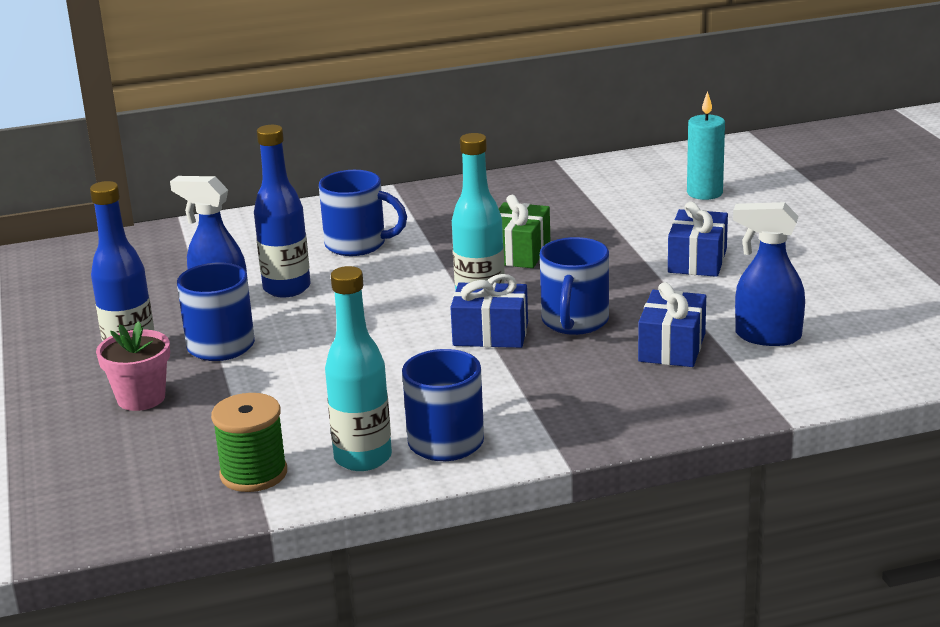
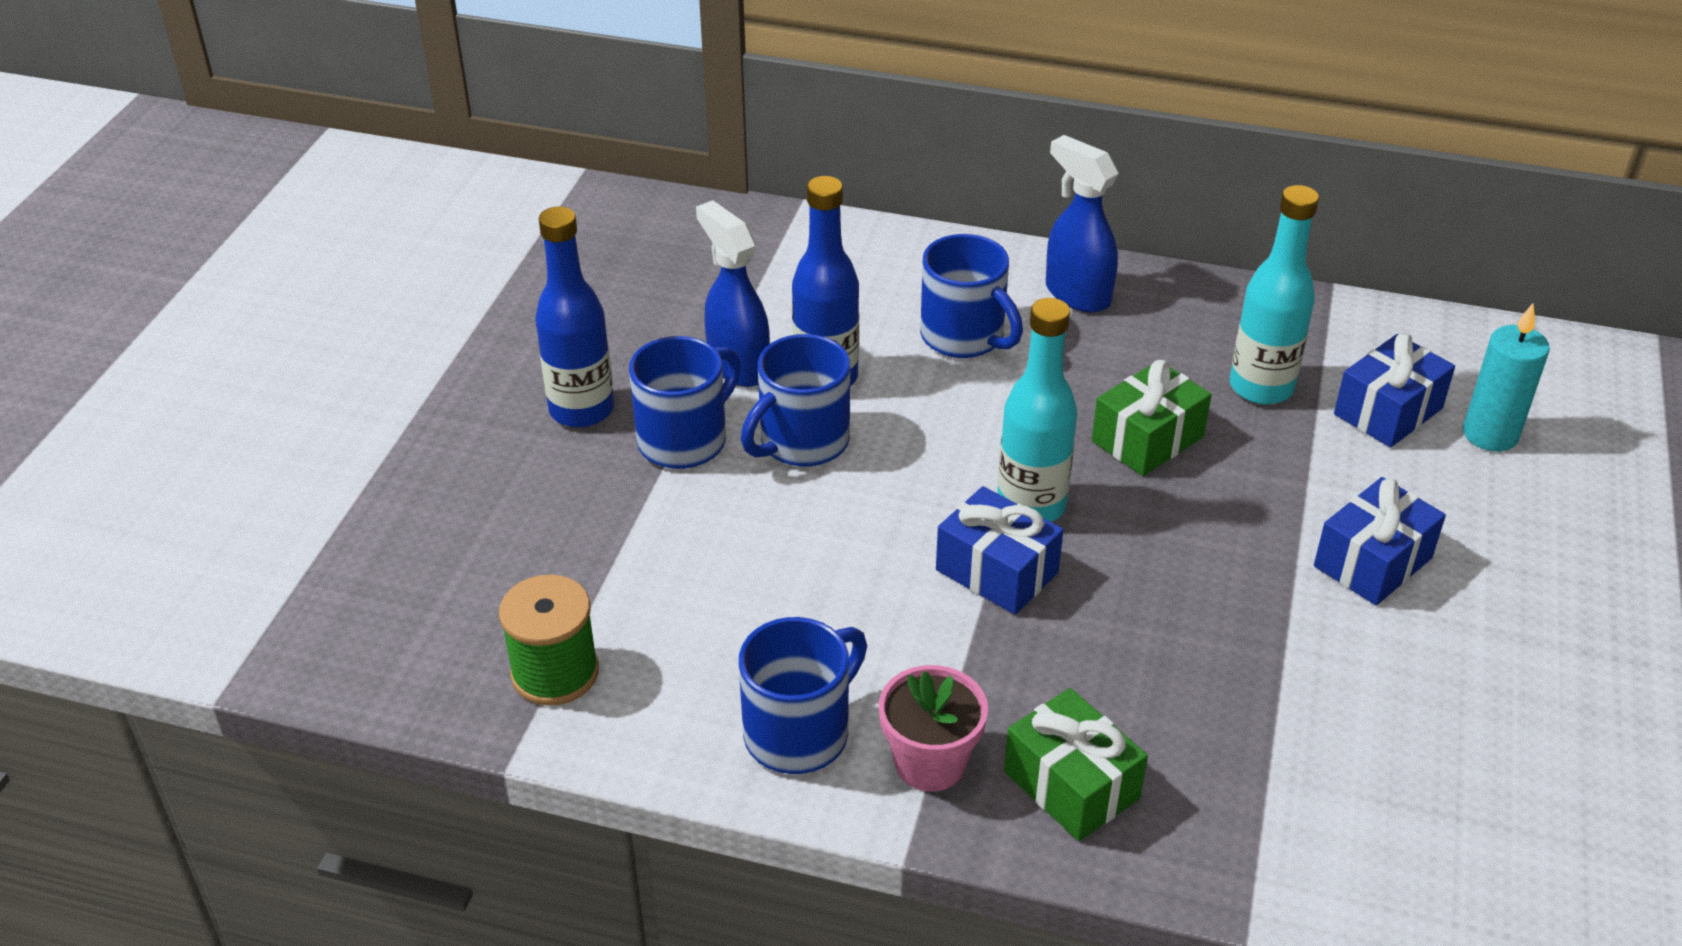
camera: 30 degrees right, 15 degrees up
pink flower pot [96,321,170,411] -> pink flower pot moved to [879,665,988,792]
turquoise bottle [325,266,392,471] -> turquoise bottle moved to [1230,185,1319,404]
blue mug [540,237,609,335] -> blue mug moved to [741,334,850,467]
blue gift [638,282,706,367] -> blue gift moved to [1334,333,1455,448]
blue spray bottle [733,202,805,346] -> blue spray bottle moved to [1046,135,1119,313]
none -> green gift [1004,688,1148,841]

